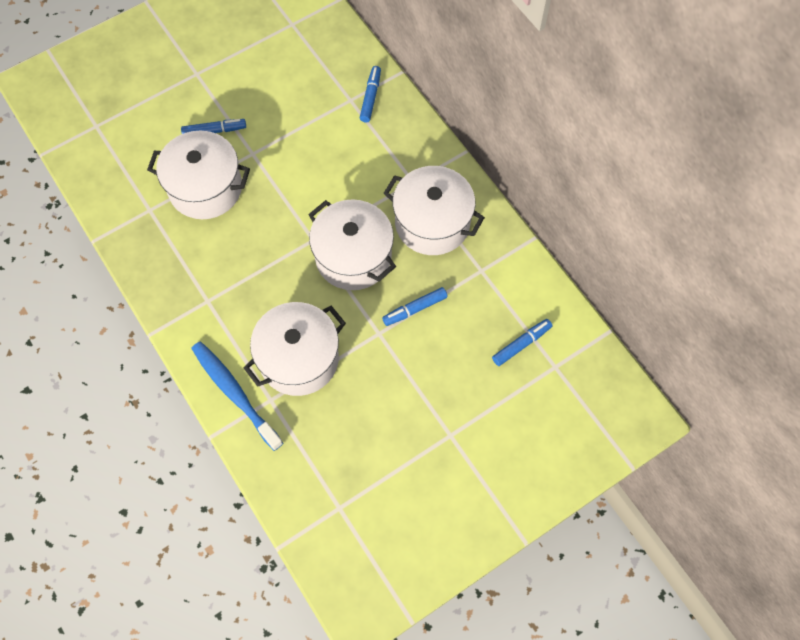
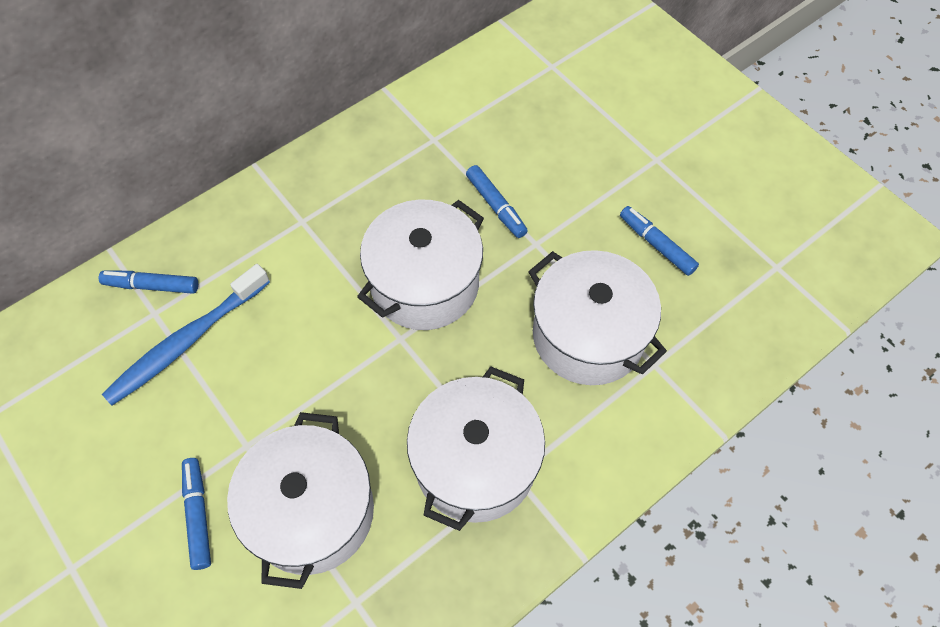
camera: 95 degrees left, 5 degrees down
blue toothbrush [191,342,283,451] -> blue toothbrush moved to [102,264,270,405]
white pot [384,166,485,255] -> white pot moved to [407,366,545,531]
blue marker [492,319,552,366] -> blue marker moved to [620,206,699,276]

